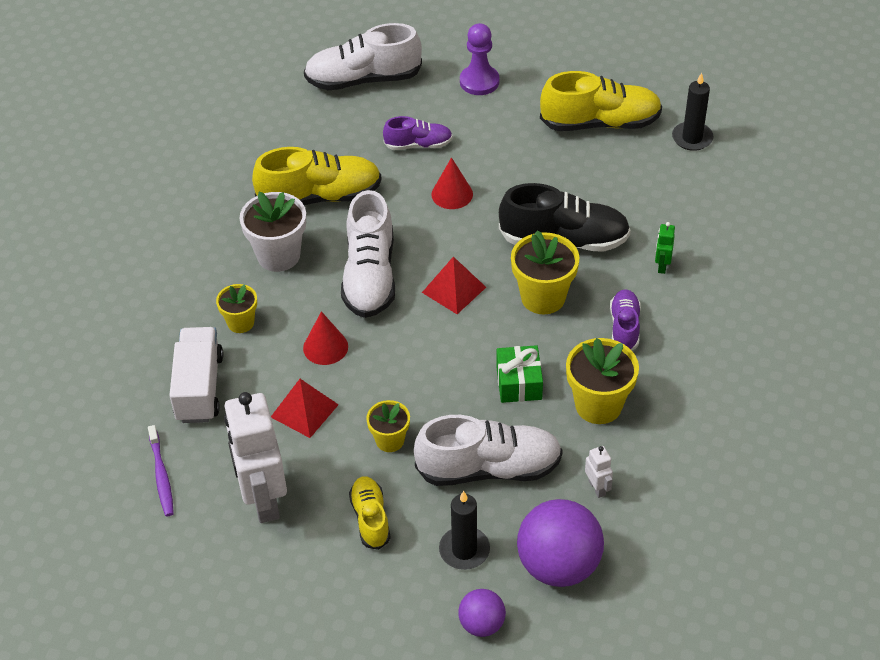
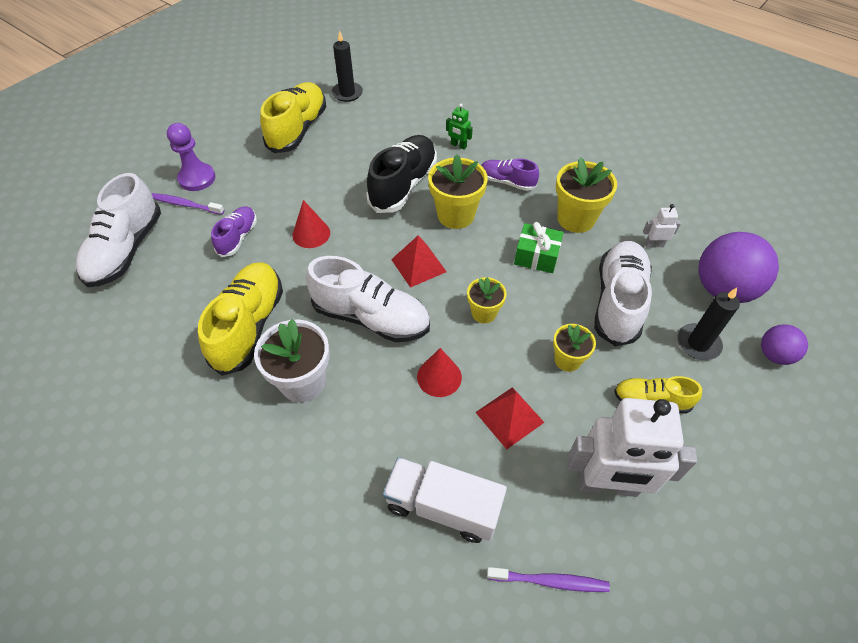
camera: 70 degrees left, 5 degrees up
yellow flower pot [216,284,257,333] -> yellow flower pot moved to [467,277,506,324]
none -> purple toothbrush [152,193,224,215]

